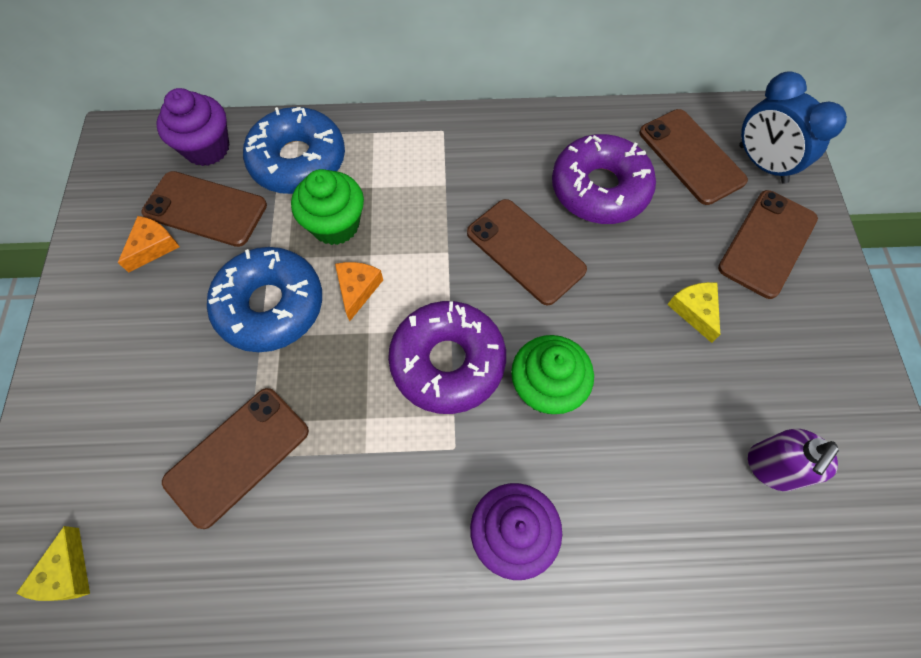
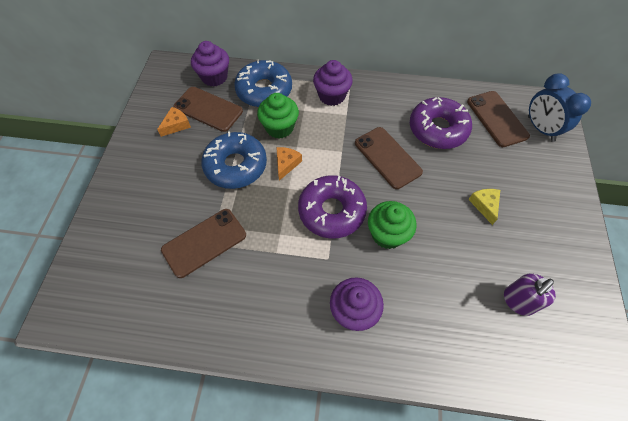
camera: 10 degrees right, 5 degrees down
yellow cheese [16,526,90,601] -> none
brown phone [718,190,818,299] -> none
none -> purple cupcake [313,60,353,106]

